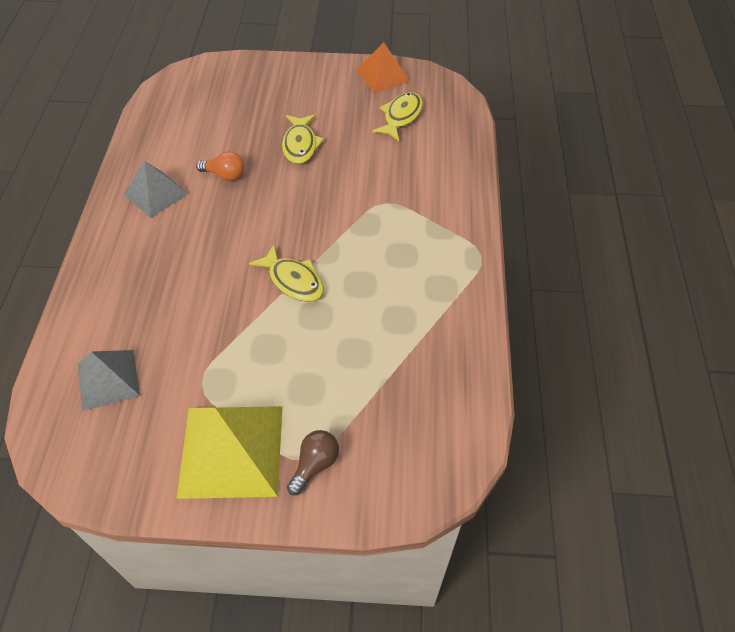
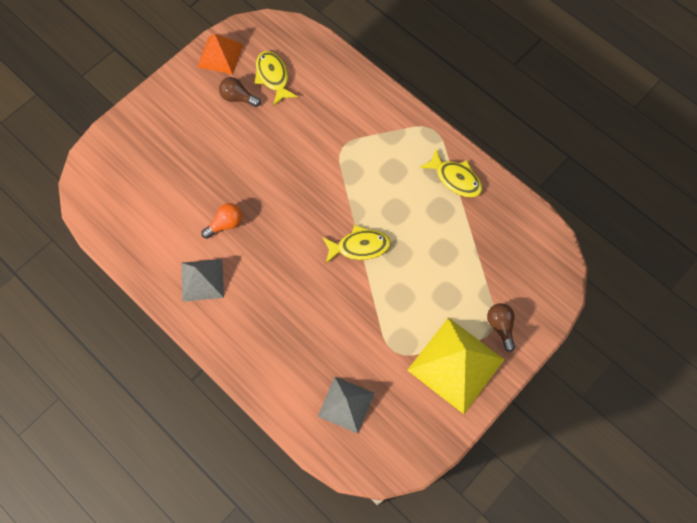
camera: 50 degrees left, 15 degrees up
yellow fish [282,115,324,164] -> yellow fish moved to [420,149,482,198]
none -> brown light bulb [219,77,261,107]

